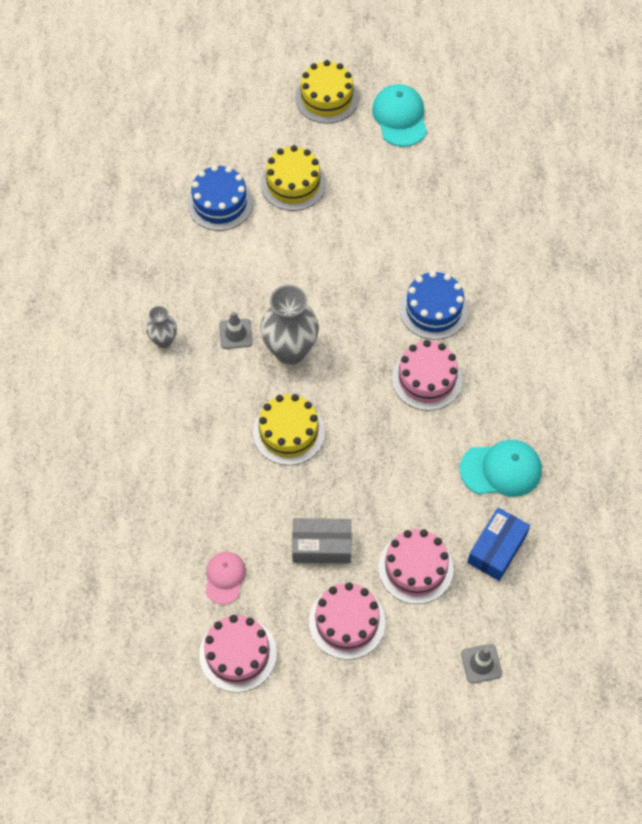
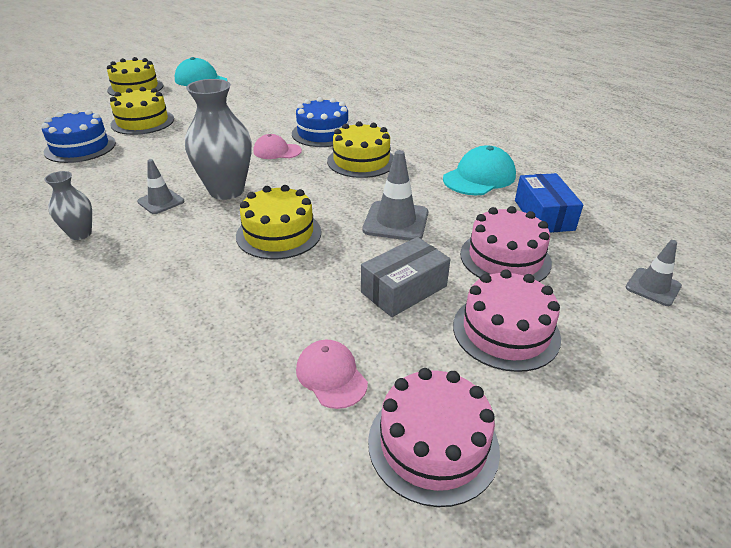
camera: 40 degrees left, 25 degrees down
pink cake [392,340,463,411] -> yellow cake [327,121,394,178]
none -> pink cap [253,134,302,159]
none -> grey traffic cone [362,150,428,241]

